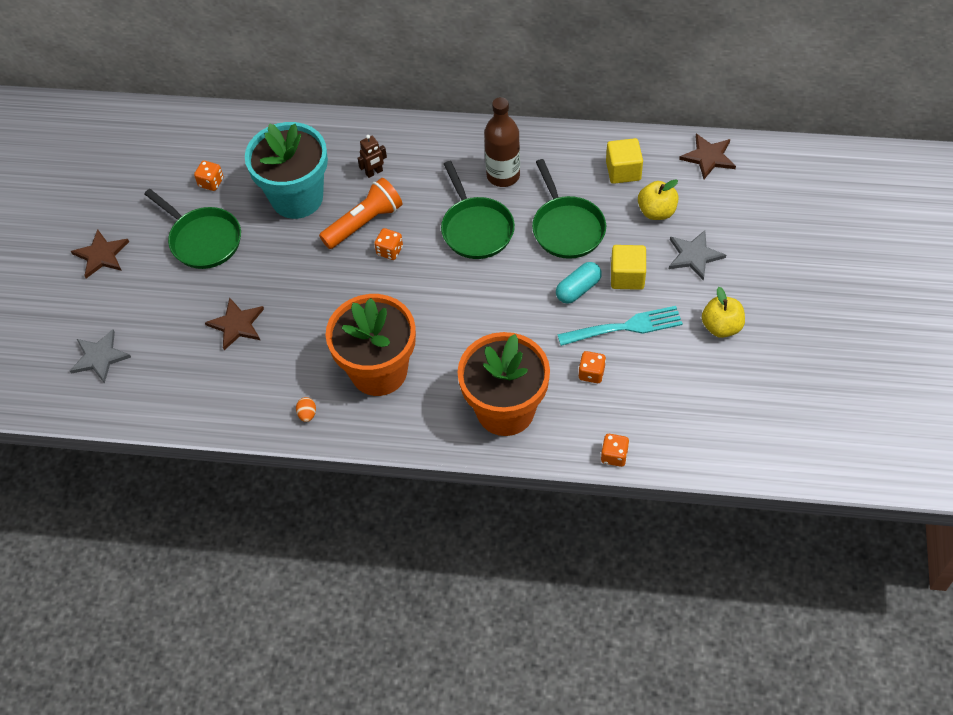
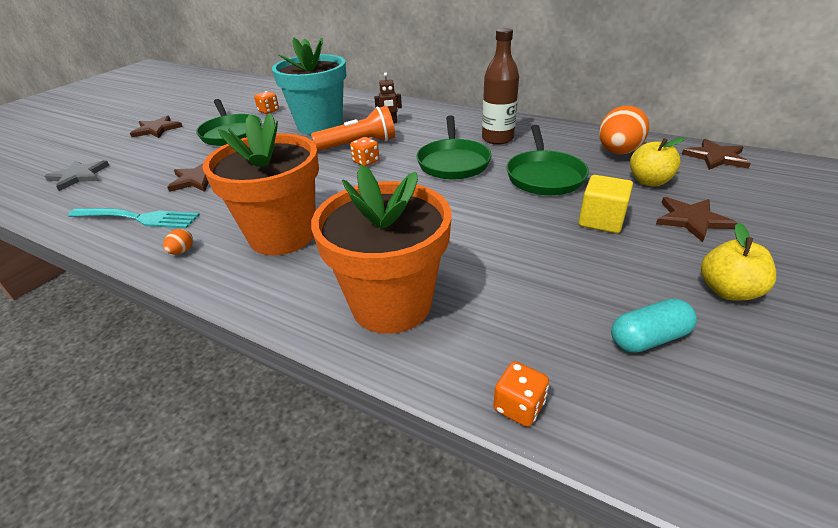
camera: 20 degrees right, 20 degrees down
turquoise capsule [556,262,602,304] -> turquoise capsule moved to [611,298,697,353]
turquoise fork [557,306,683,346] -> turquoise fork moved to [68,208,200,229]
orange dice [578,351,606,383] -> none
yellow cube [606,138,643,184] -> orange egg [599,106,649,154]
grey star [669,230,726,281] -> brown star [656,197,737,242]

